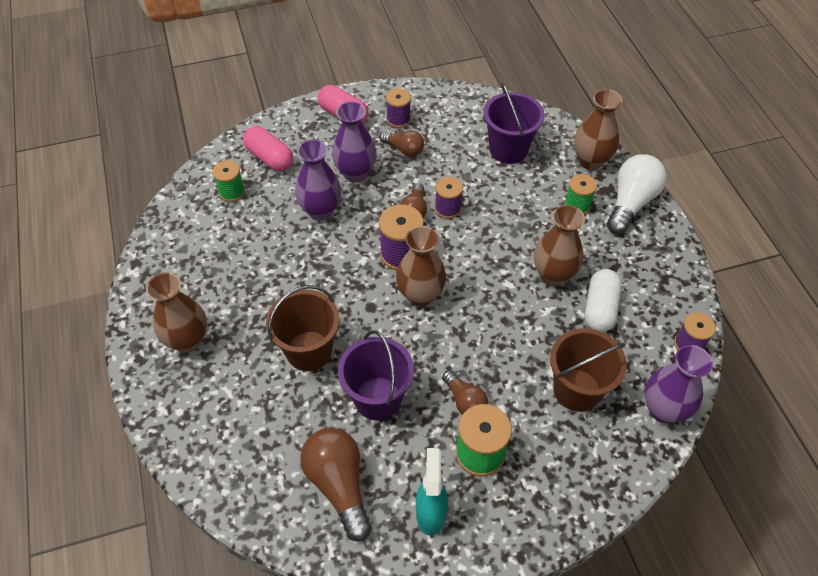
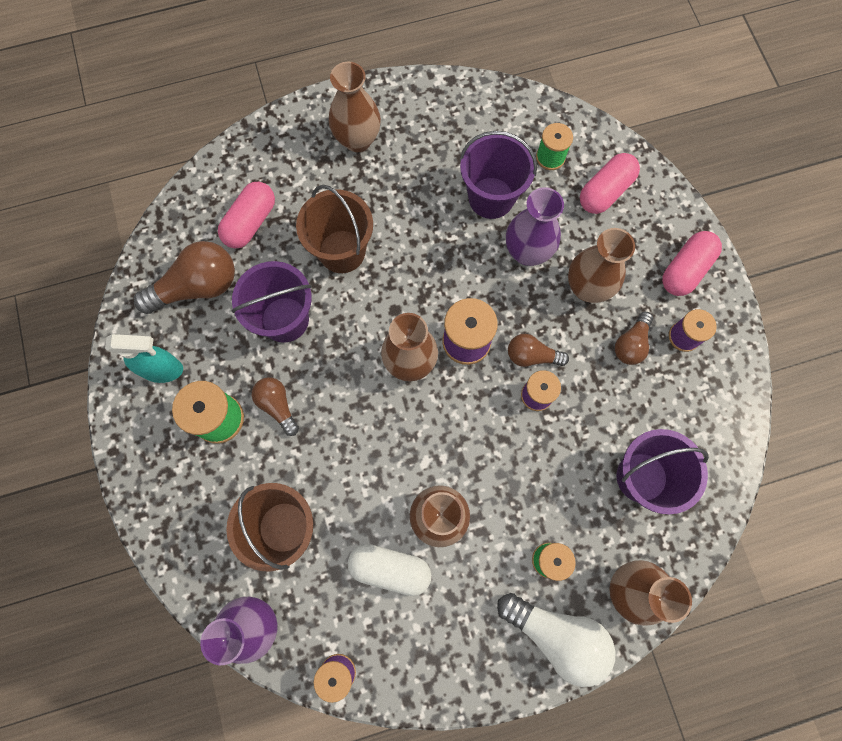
camera: 90 degrees right, 20 degrees up
purple vase [332,102,377,182] -> brown vase [568,228,635,303]
brown light bulb [442,370,488,415] -> brown light bulb turned 90 degrees clockwise [252,377,299,436]
none -> pink capsule [218,182,275,248]
none -> purple bucket [460,131,537,219]

